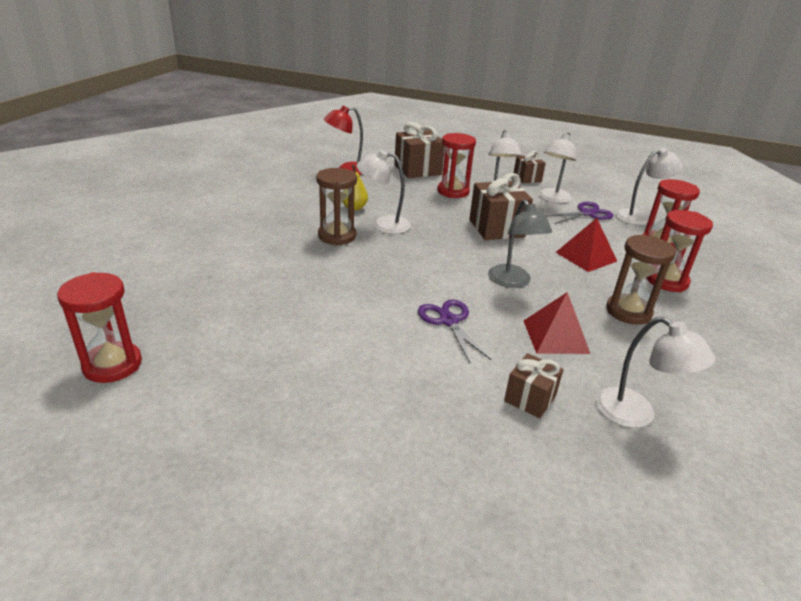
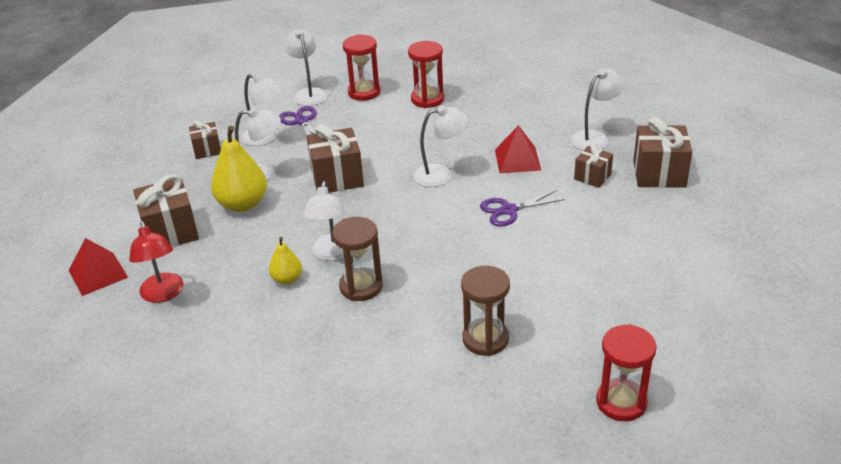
camera: 85 degrees left, 5 degrees up
red hourglass [437,133,476,198] -> yellow pear [211,126,267,212]
grey lamp [488,199,552,288] -> white lamp [413,105,468,187]
red pyramid [555,218,617,272] -> red pyramid moved to [69,238,128,296]
brown hourglass [606,235,676,325] -> brown hourglass moved to [461,266,510,356]
none -> brown gift [633,117,692,188]

